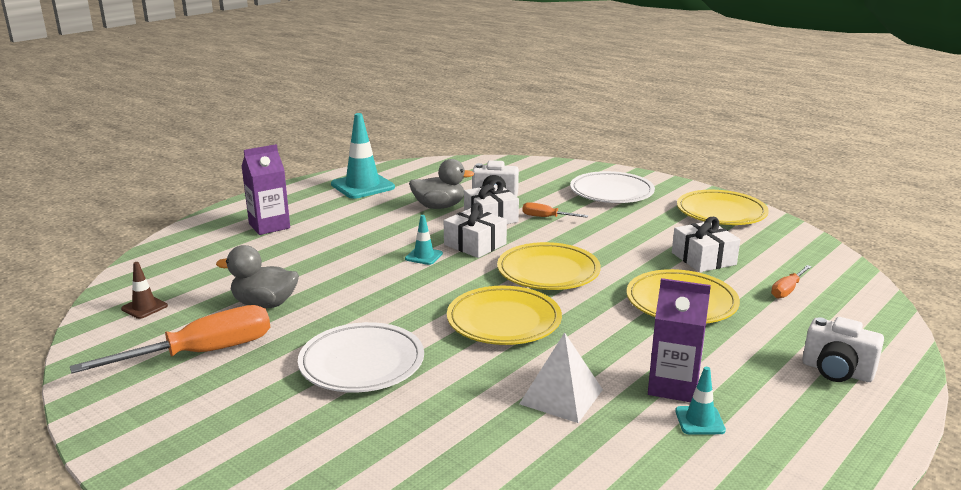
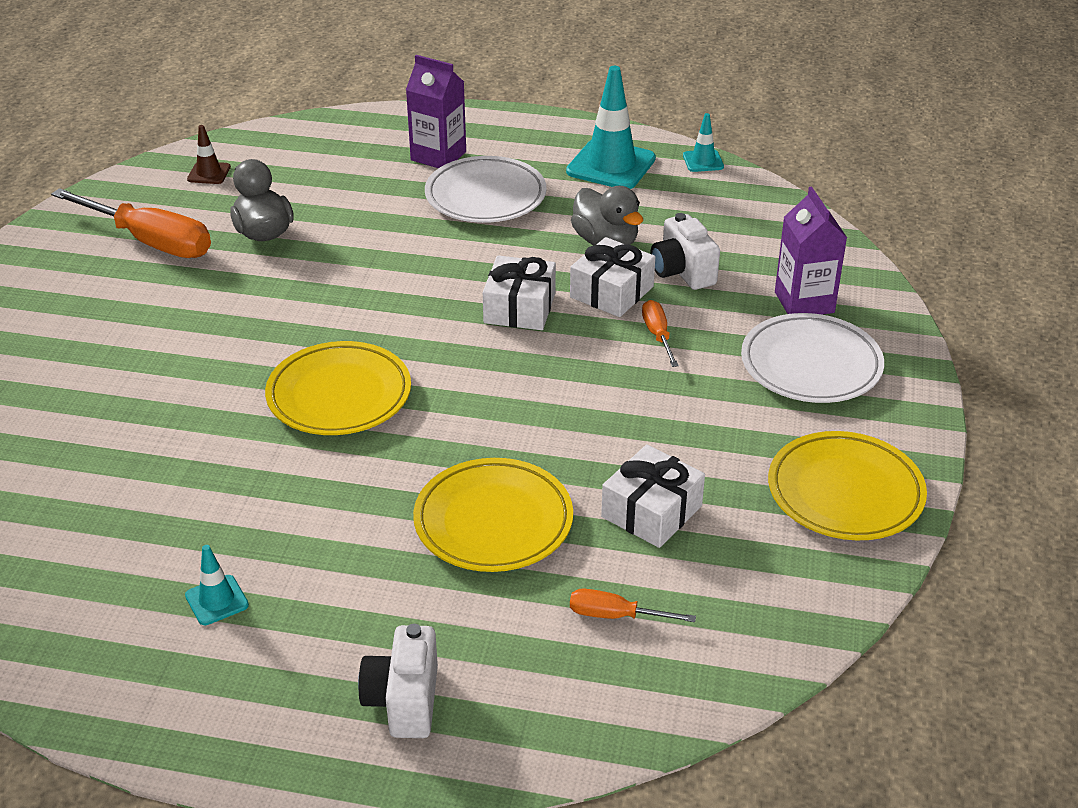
camera: 60 degrees right, 15 degrees up
white plate [298,322,424,392] -> white plate moved to [425,156,547,223]
turquoise traffic cone [405,215,443,265] -> turquoise traffic cone moved to [683,113,724,172]
yellow plate [497,242,601,290] -> none
white pyramid [519,332,603,423] -> none
purple carton [648,278,711,402] -> purple carton moved to [775,186,847,315]

